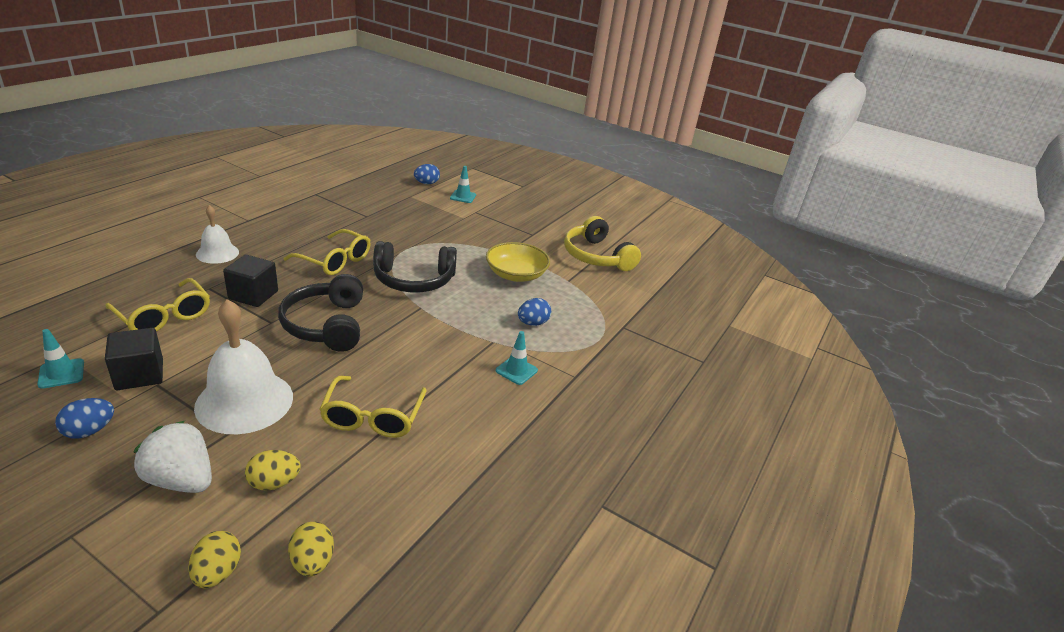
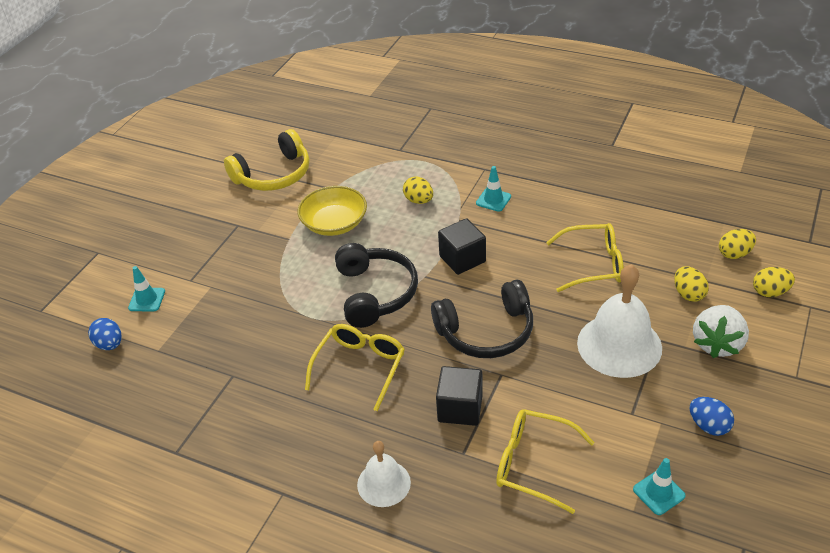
camera: 90 degrees left, 10 degrees up
yellow glasses [105,278,210,332] -> yellow glasses turned 105 degrees counterclockwise [496,409,595,514]
black cube [105,328,163,390] -> black cube moved to [438,218,486,275]
blue egg [518,298,551,326] -> yellow egg [403,176,433,204]

